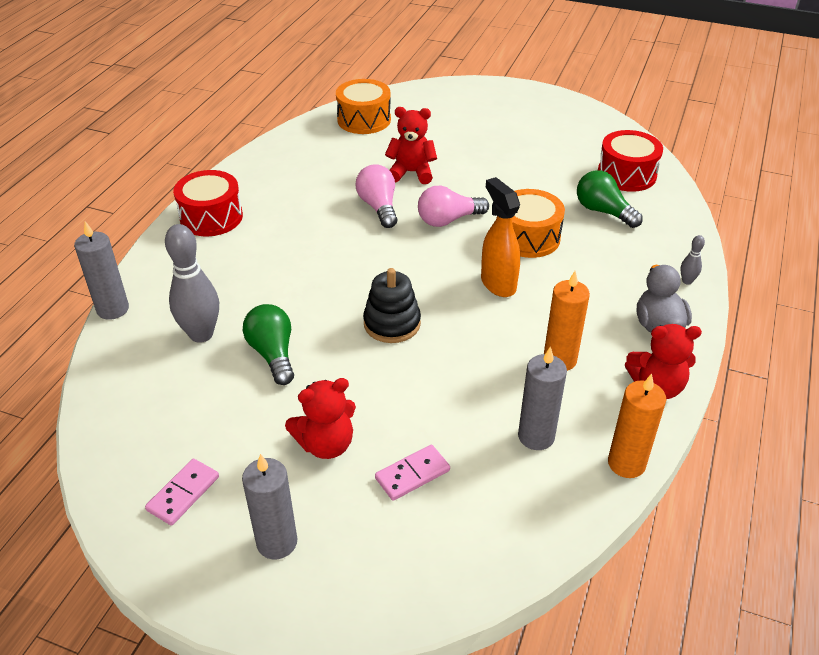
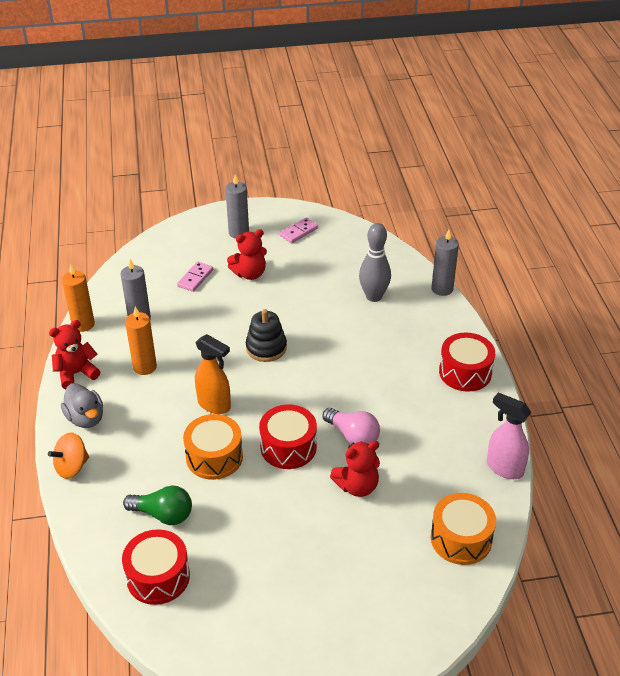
camera: 150 degrees right, 0 degrees up
pink domino [145,459,219,525] -> pink domino turned 45 degrees clockwise [280,218,318,243]
green light bulb [243,304,294,385] -> none
red teddy bear [285,378,356,459] -> red teddy bear turned 150 degrees counterclockwise [227,229,267,280]
pink light bulb [418,186,489,227] -> red drum [259,404,317,469]
grey bowling pin [680,235,705,285] -> orange spinning top [48,432,89,479]
none -> pink spray bottle [487,392,532,479]

